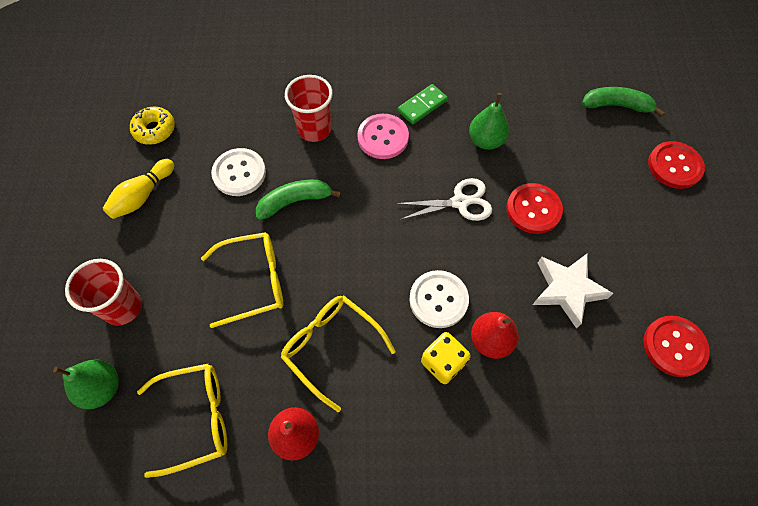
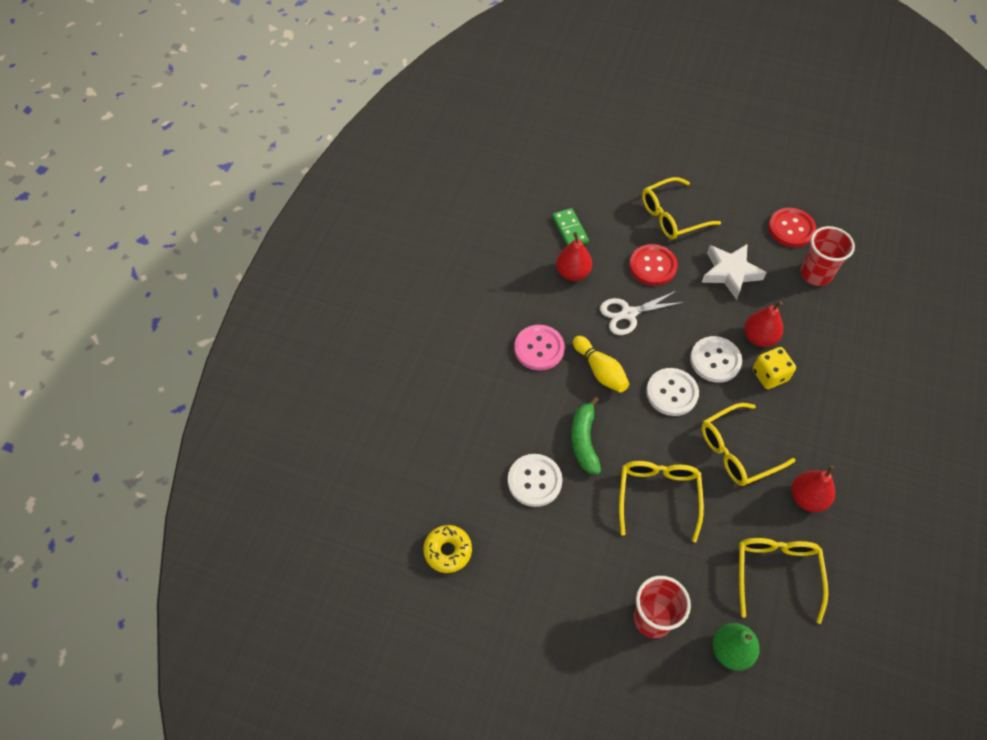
camera: 70 degrees left, 5 degrees down
yellow bowling pin [103,159,174,219] -> yellow bowling pin moved to [573,336,629,393]
red cup [285,75,333,142] -> red cup moved to [801,226,855,286]
white scissors [396,178,492,221] -> white scissors turned 120 degrees counterclockwise [600,291,685,335]
green domino [398,84,448,124] -> green domino moved to [552,208,589,246]
green pear [469,93,509,150] -> red pear [556,232,592,281]
green banana [582,87,665,117] -> none
red button [648,141,705,189] -> none
none -> yellow glasses [642,177,721,239]
none -> white button [646,368,699,416]

